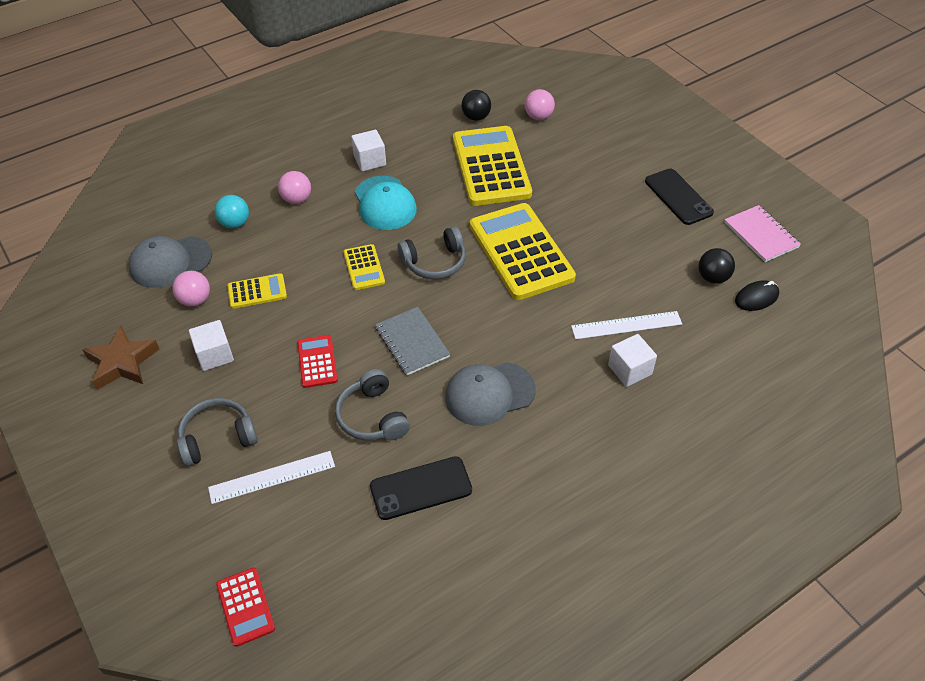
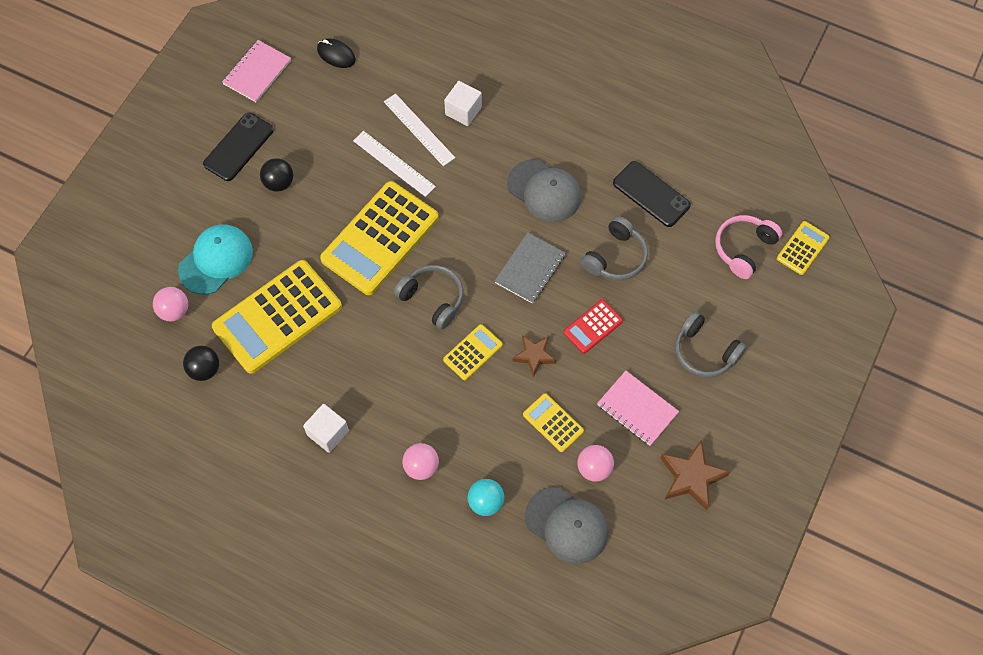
camera: 120 degrees left, 15 degrees up
white cube [189,320,234,371] -> pink notebook [597,371,679,446]
white ruler [208,451,335,504] -> white ruler moved to [353,131,436,197]
red calculator [216,567,275,647] -> yellow calculator [777,221,830,275]
turquoise cap [355,176,417,230] -> turquoise cap moved to [178,224,253,295]
black ball [698,248,735,284] -> black ball moved to [260,158,293,192]
none -> brown star [513,335,556,377]
none -> pink headphones [715,215,782,279]

